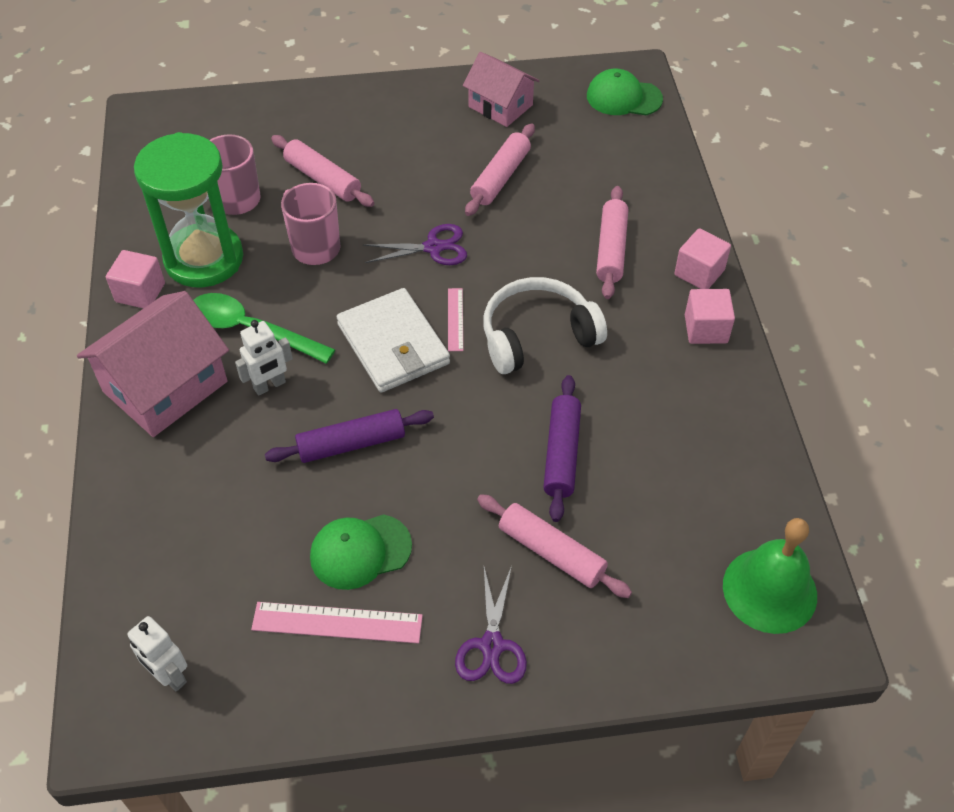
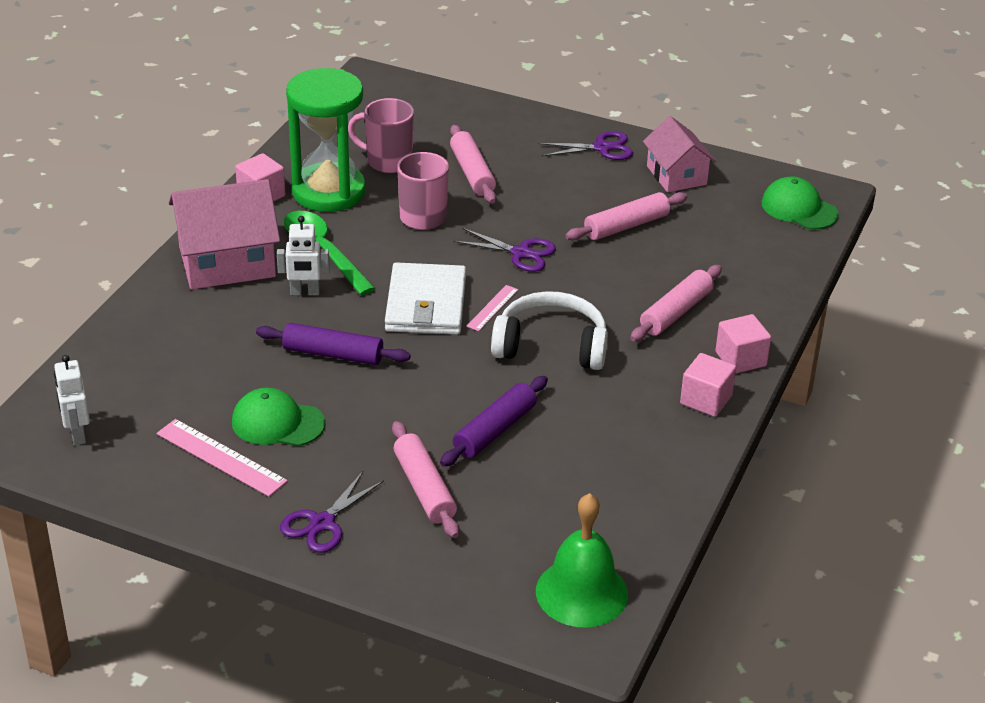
camera: 30 degrees right, 15 degrees down
none -> purple scissors [538,131,633,160]

